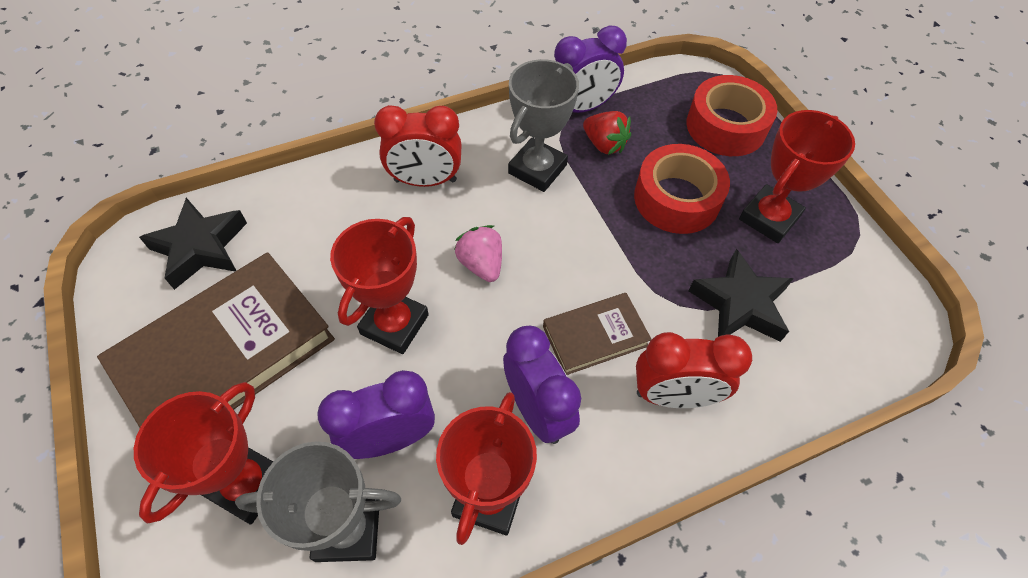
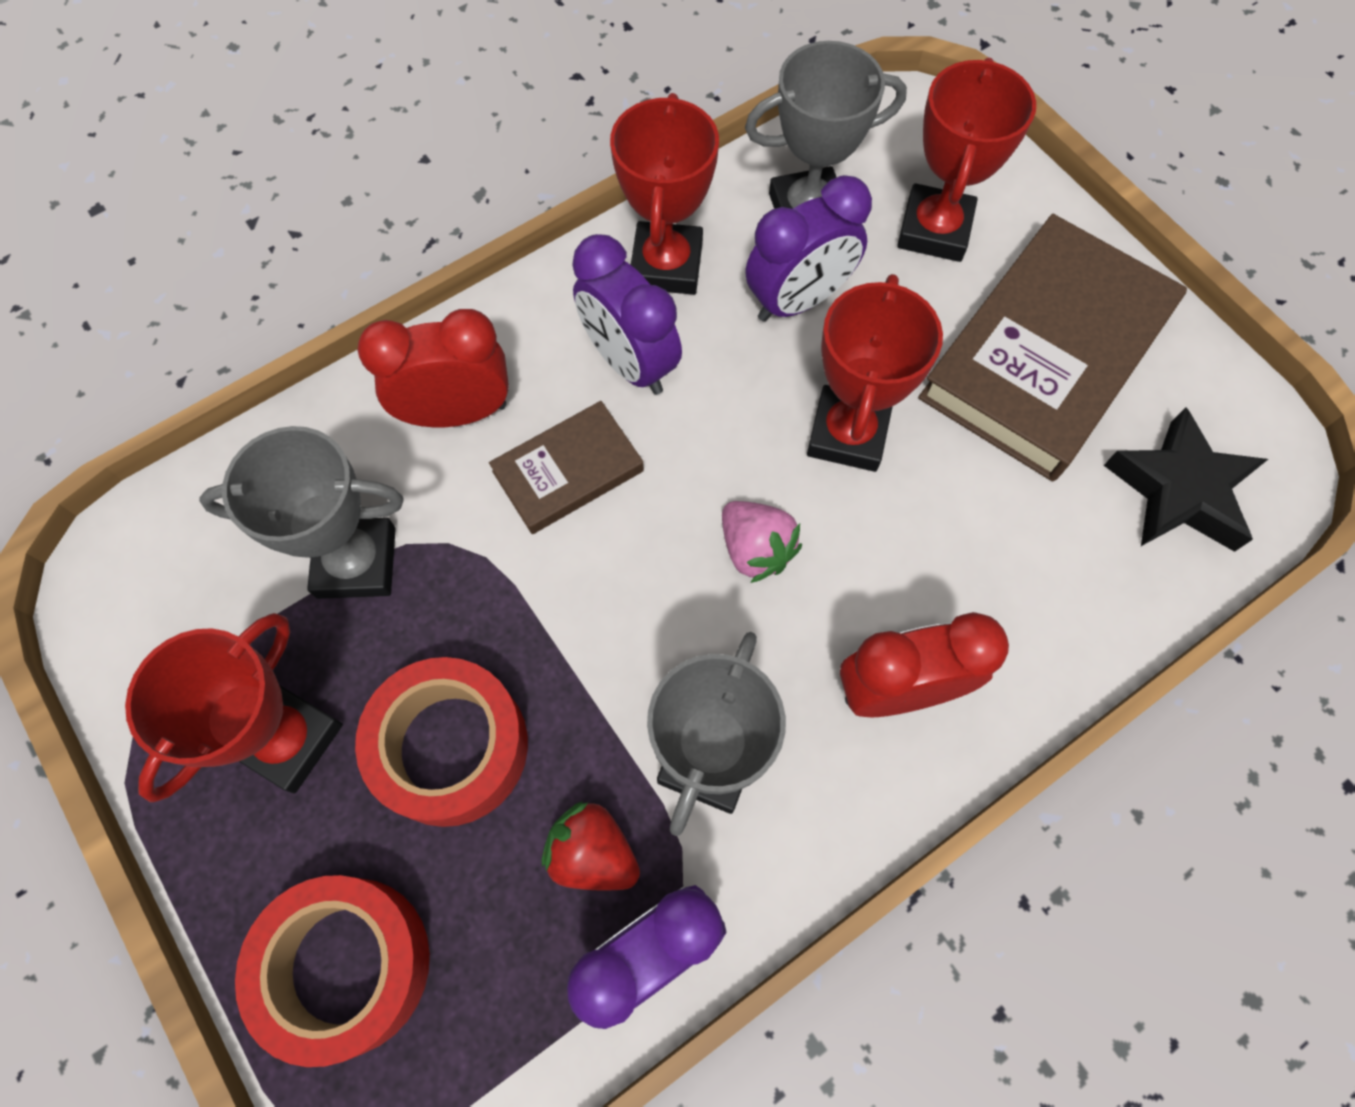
camera: 170 degrees right, 10 degrees up
black star [688,249,794,342] -> grey trophy [199,426,404,599]

